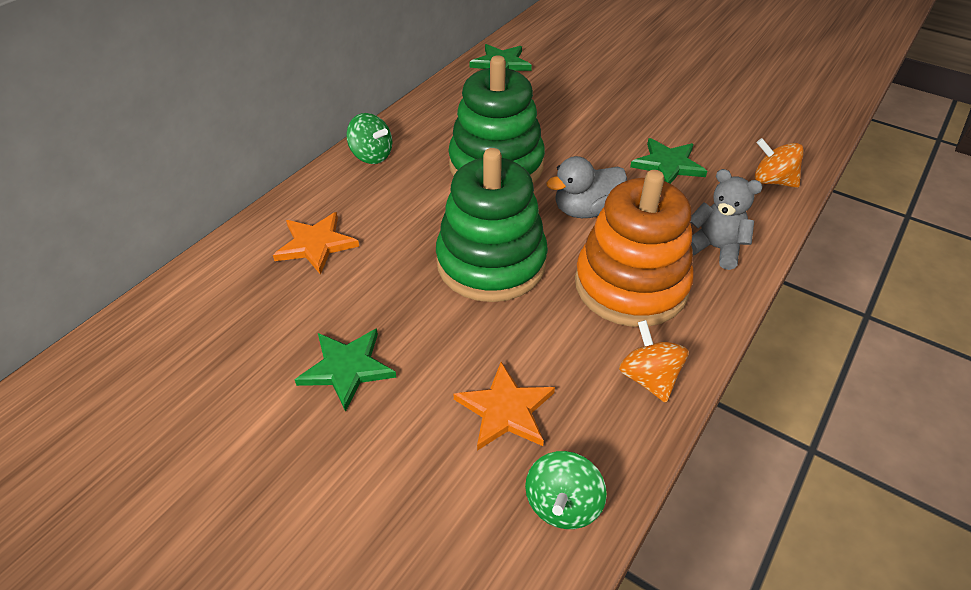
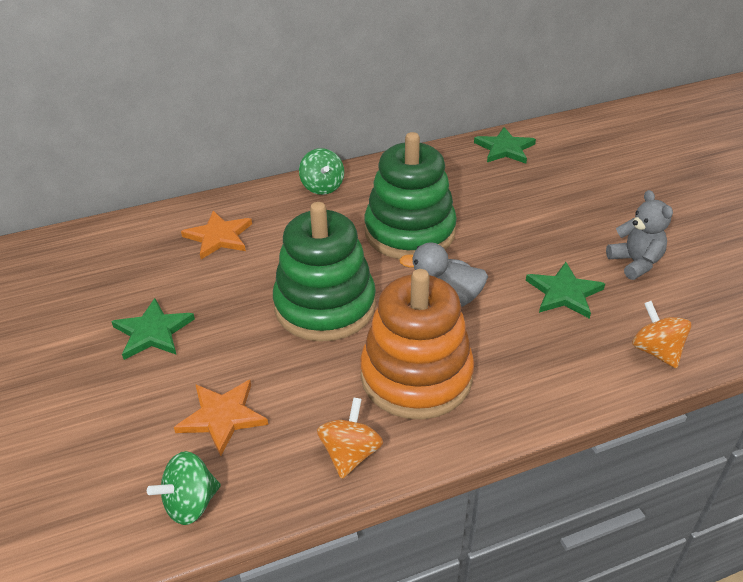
camera: 35 degrees right, 5 degrees down
grey teddy bear [691,169,763,270] -> grey teddy bear moved to [606,190,673,280]

